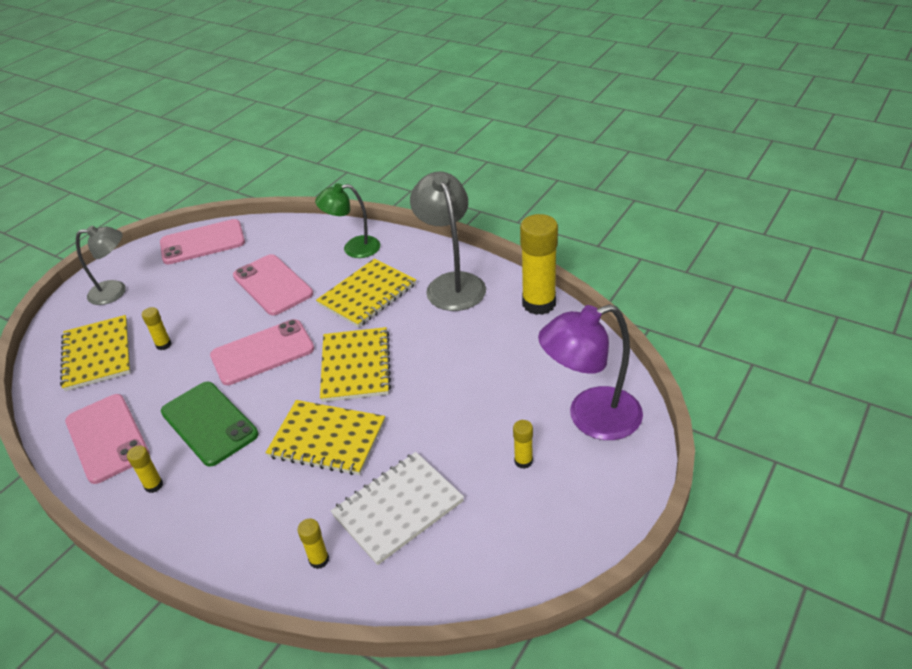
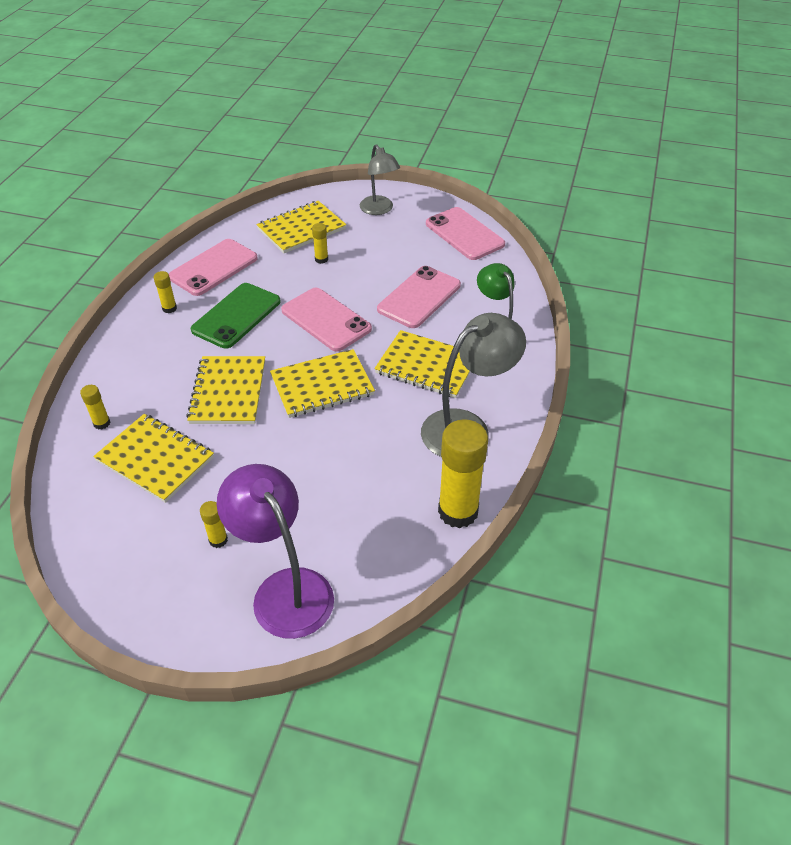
camera: 70 degrees right, 5 degrees up
white notebook [331,452,464,565] -> yellow notebook [93,414,214,503]

